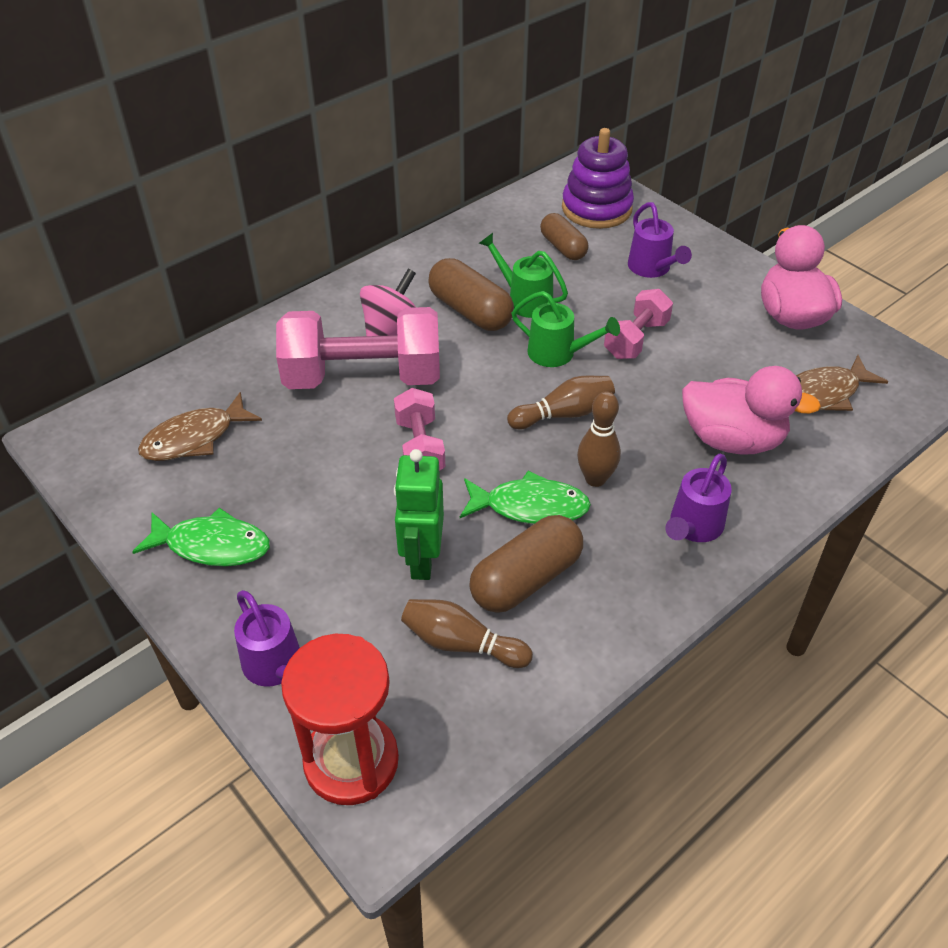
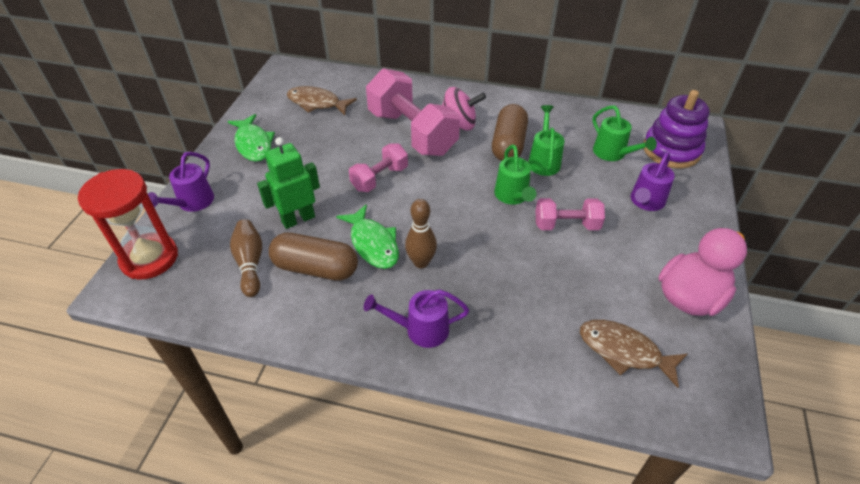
camera: 55 degrees right, 0 degrees up
brown bowling pin [507,376,615,429] -> none
brown capsule [540,213,589,260] -> green watering can [592,105,657,161]
pink duck [682,366,821,455] -> none

